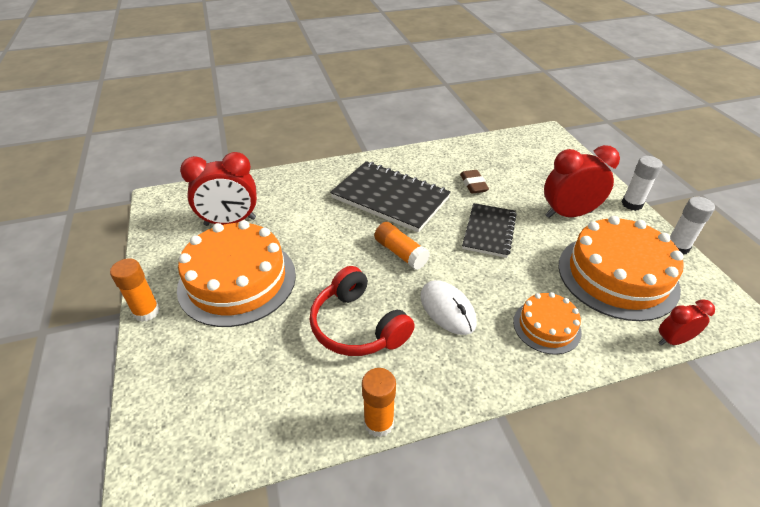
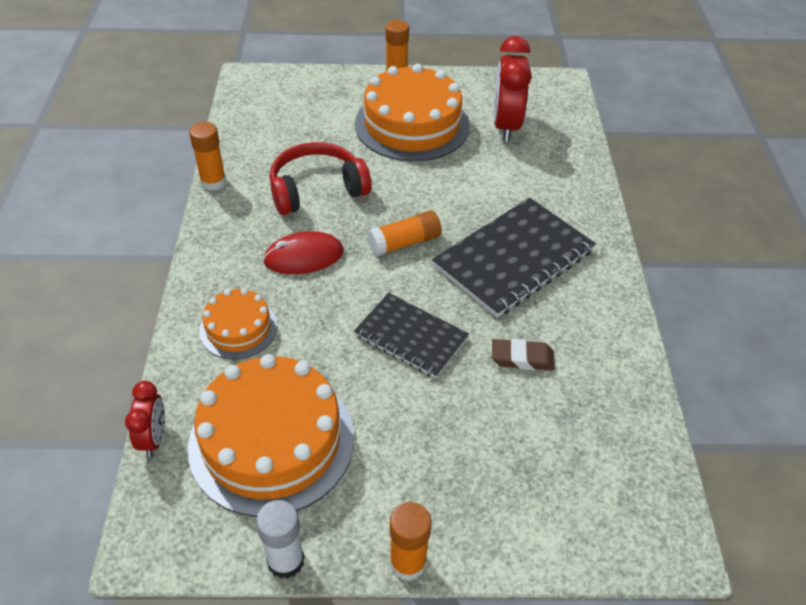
camera: 105 degrees right, 5 degrees up
white mouse [420,280,477,335] -> red mouse [263,231,344,274]
red clock [544,145,620,218] -> none
white glue stick [622,156,662,211] -> orange glue stick [389,502,431,581]

